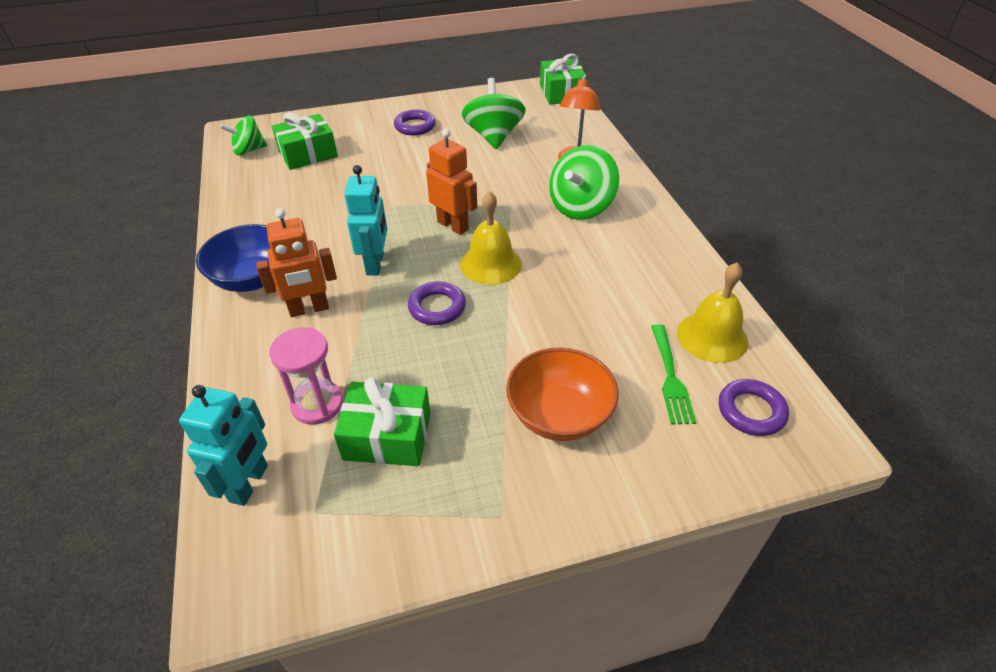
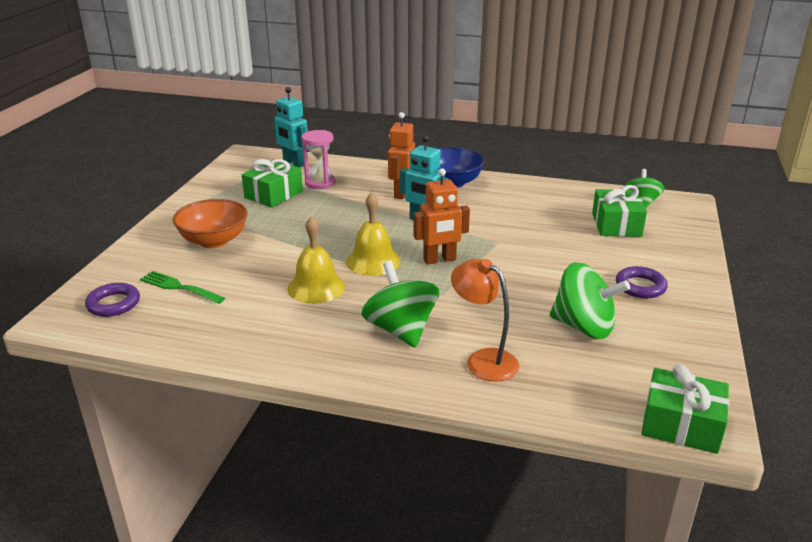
camera: 120 degrees right, 15 degrees down
purple ring [408,281,466,325] -> none
yellow bell [677,262,748,363] -> yellow bell moved to [287,216,345,304]

